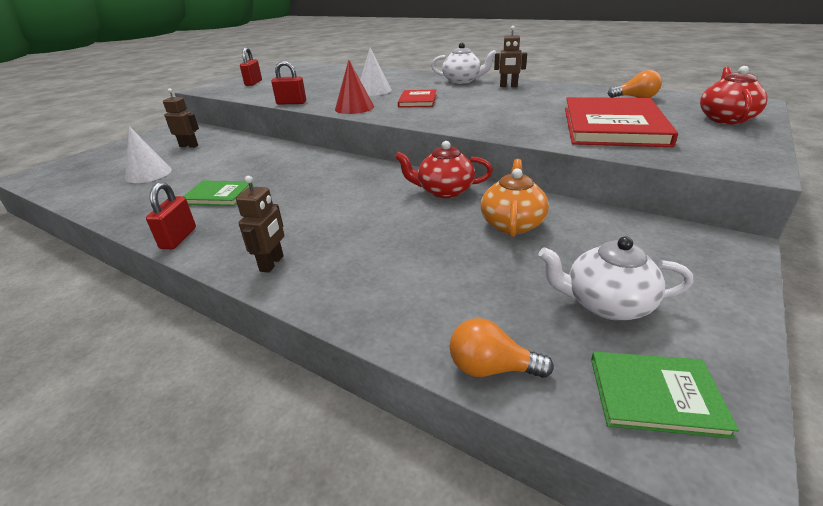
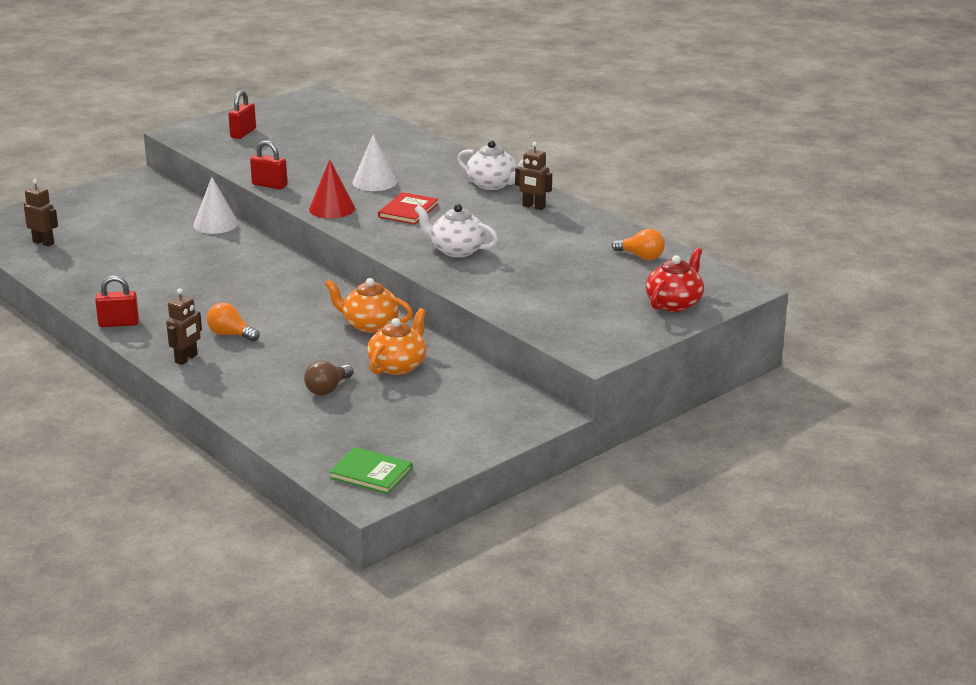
camera: 15 degrees right, 5 degrees down
white cone [125,126,172,183] -> white cone moved to [193,177,238,234]
red padlock [146,182,196,249] -> red padlock turned 60 degrees clockwise [95,275,139,327]
brown robot [163,88,199,148] -> brown robot moved to [24,179,58,247]
green book [183,181,253,206] -> none
red teapot [395,141,493,198] -> orange teapot [325,278,413,333]
orange light bulb [449,318,554,378] -> orange light bulb moved to [207,302,259,342]
white teapot [538,236,693,320] -> white teapot moved to [414,204,499,258]
red book [565,97,678,147] -> none
none -> brown light bulb [304,361,353,395]

